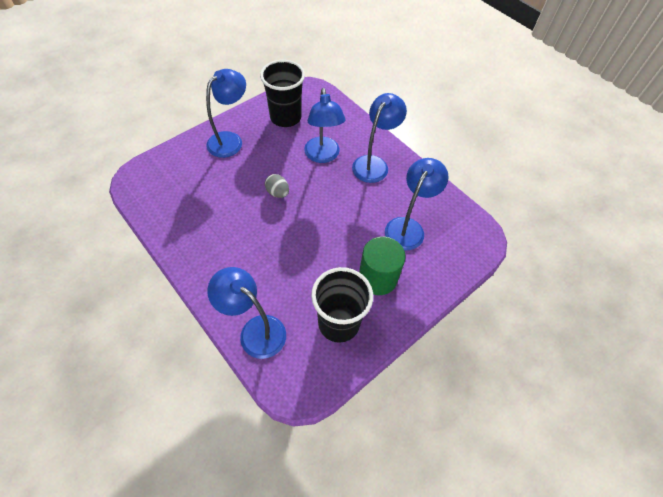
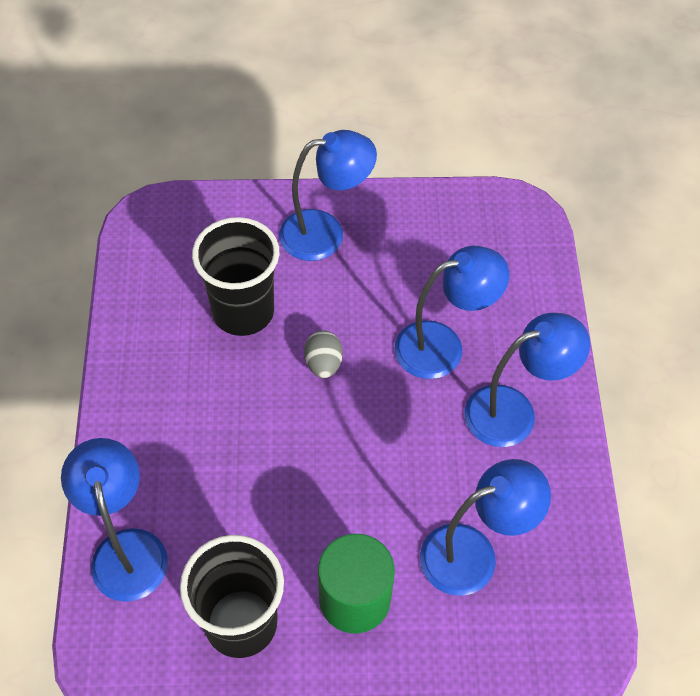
camera: 40 degrees right, 0 degrees up
black cup [260,60,305,127] -> black cup moved to [192,217,279,336]
blue lamp [304,88,346,163] -> blue lamp turned 135 degrees counterclockwise [394,246,509,379]

